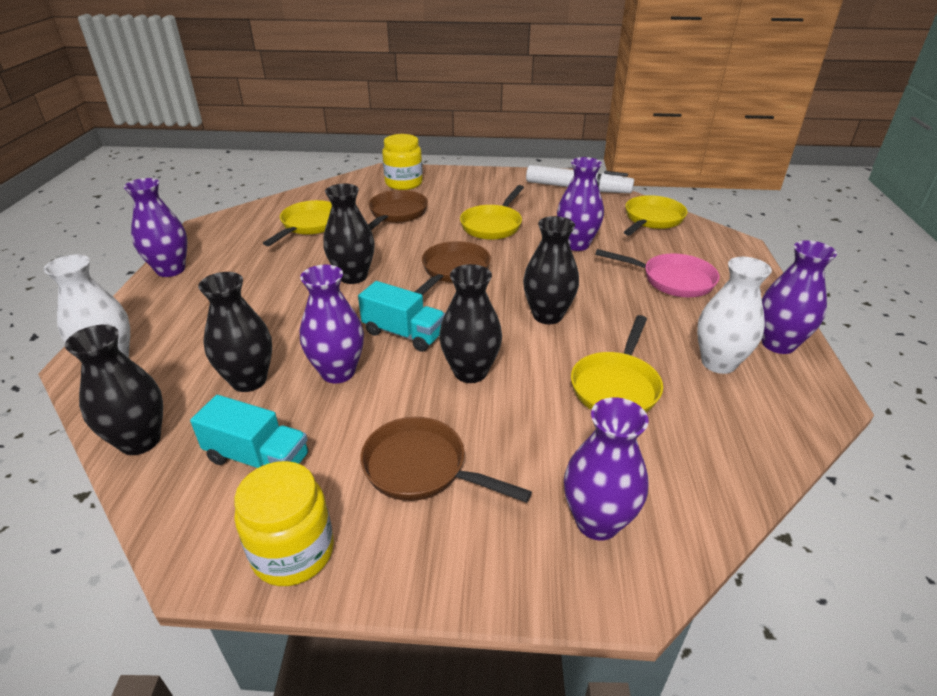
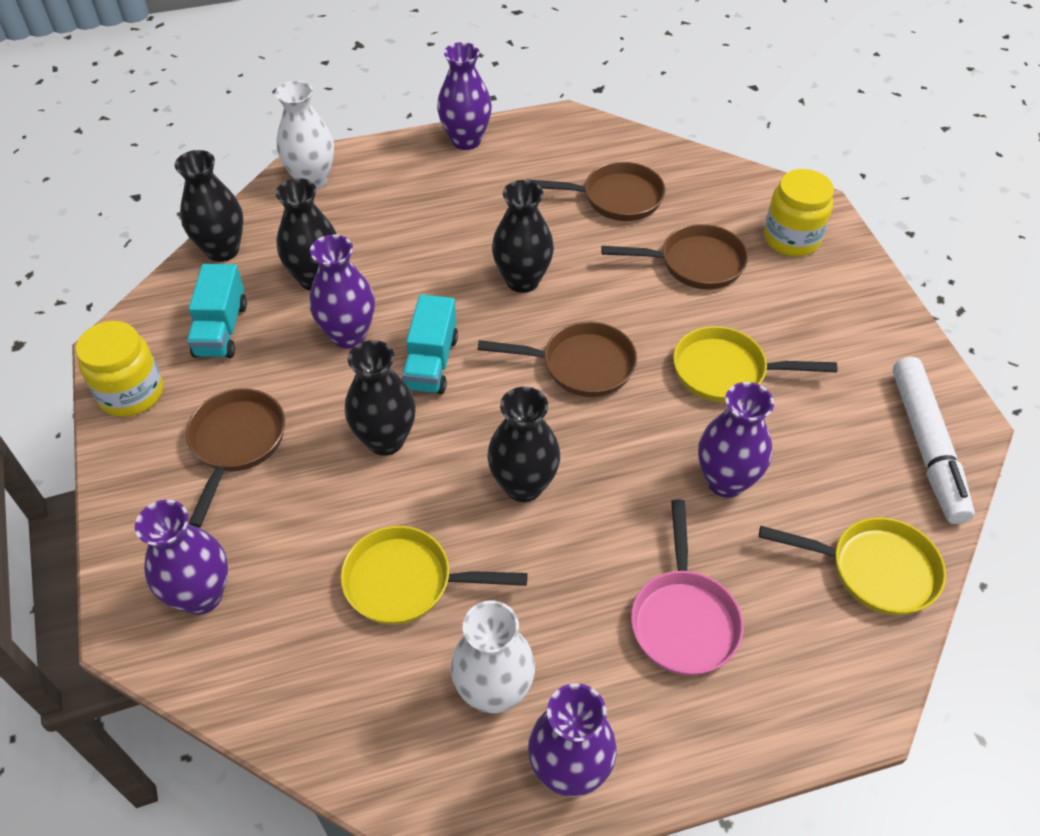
camera: 70 degrees right, 15 degrees up
yellow pan [263,200,332,246] -> brown pan [529,162,665,221]

